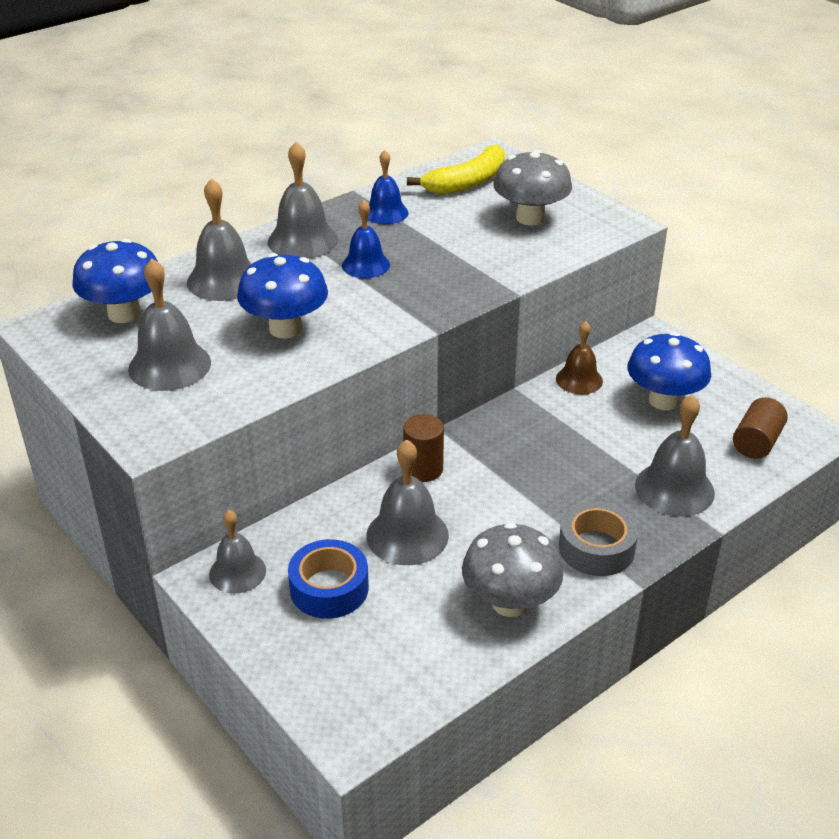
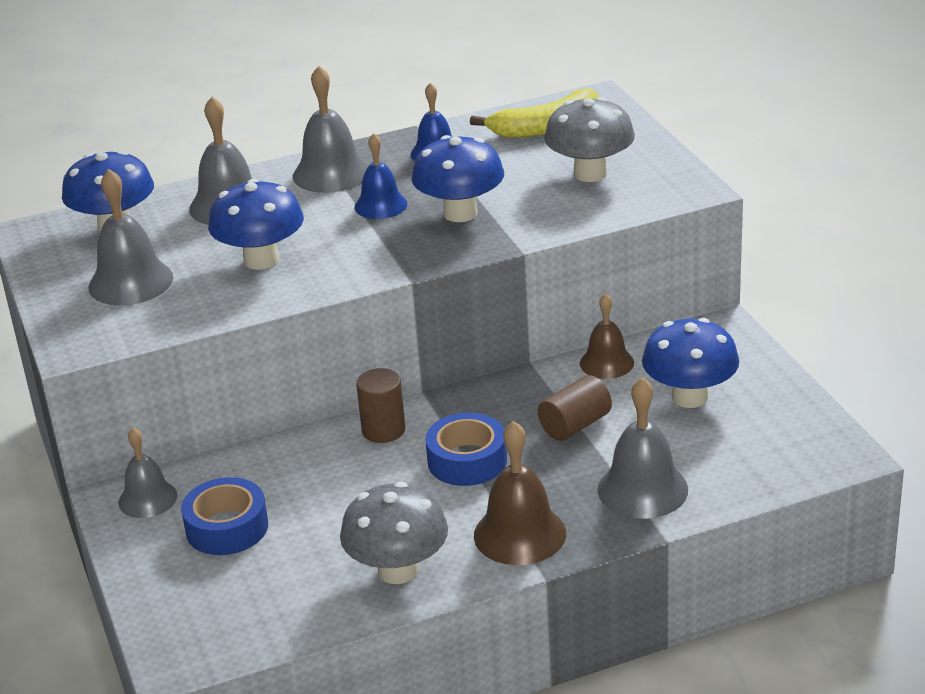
camera: 20 degrees right, 5 degrees down
grey bell [366,440,449,565] -> none
grey tape [559,501,638,576] -> brown bell [474,421,566,565]
brown cylinder [733,397,788,459] -> brown cylinder moved to [538,375,612,441]
none -> blue mushroom [412,135,504,222]
none -> blue tape [425,413,507,486]

